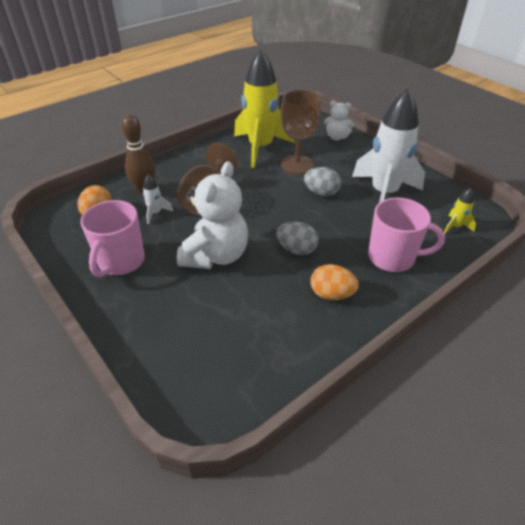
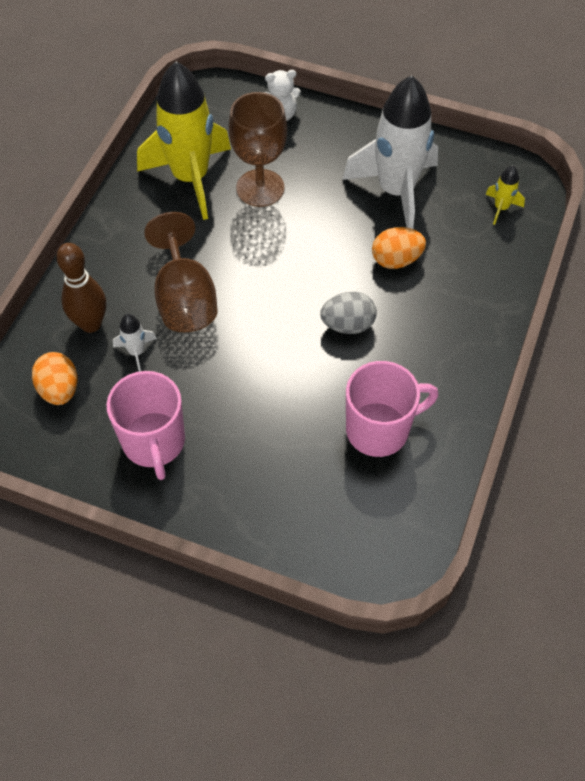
camera: 30 degrees left, 15 degrees up
white teddy bear [177,161,248,269] -> none
grey egg [304,167,341,196] -> none
orange egg [310,264,359,300] -> orange egg moved to [372,227,426,269]
pink mug [368,197,445,272] -> pink mug moved to [346,361,439,457]

